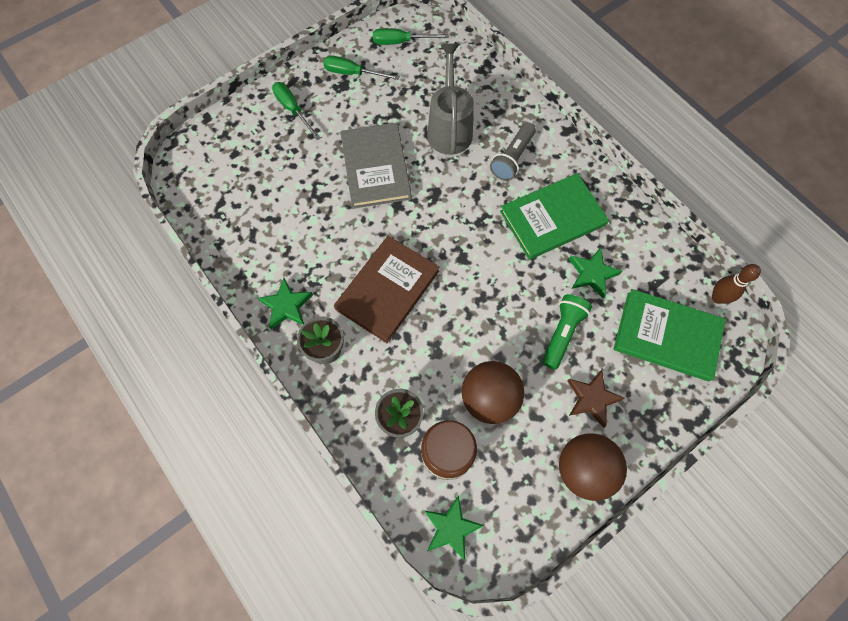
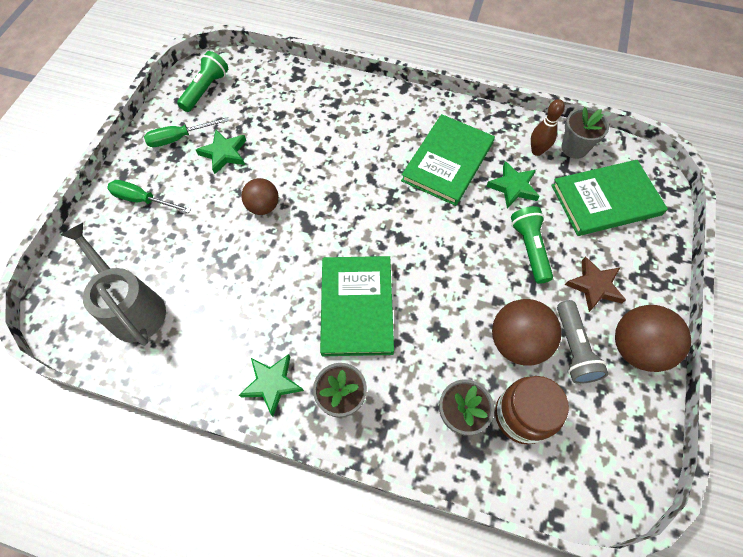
camera: 35 degrees left, 5 degrees down
brown book [334,236,439,343] -> green book [320,256,394,356]
grey book [340,123,412,209] -> brown ball [241,178,279,215]
green screwdriver [373,28,449,45] -> green flashlight [177,51,228,112]
green star [424,495,484,560] -> green star moved to [196,130,246,174]
grey watering can [427,44,474,155] -> grey watering can moved to [61,223,166,345]
grey flashlight [490,122,536,181] -> grey flashlight moved to [557,300,608,384]
brown bowling pin [712,264,761,304] -> brown bowling pin moved to [531,99,565,156]
none -> grey flower pot [561,107,609,159]

